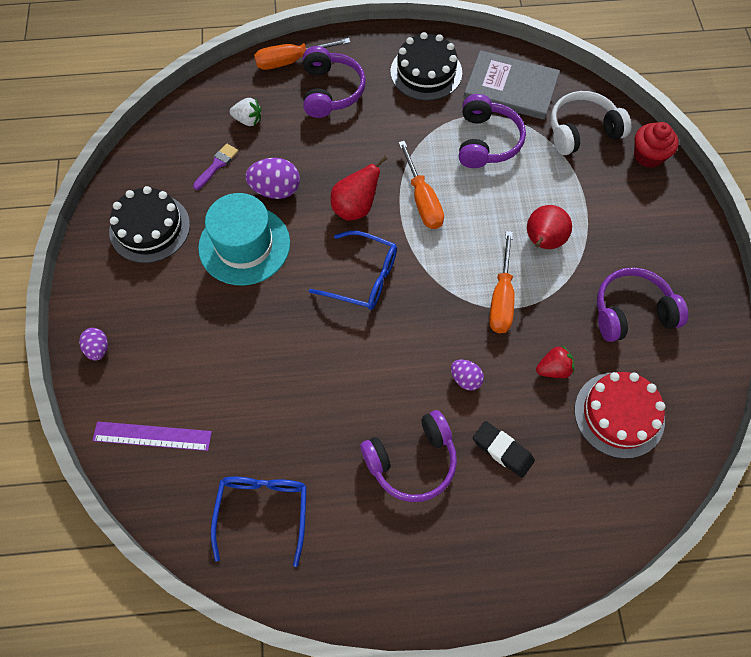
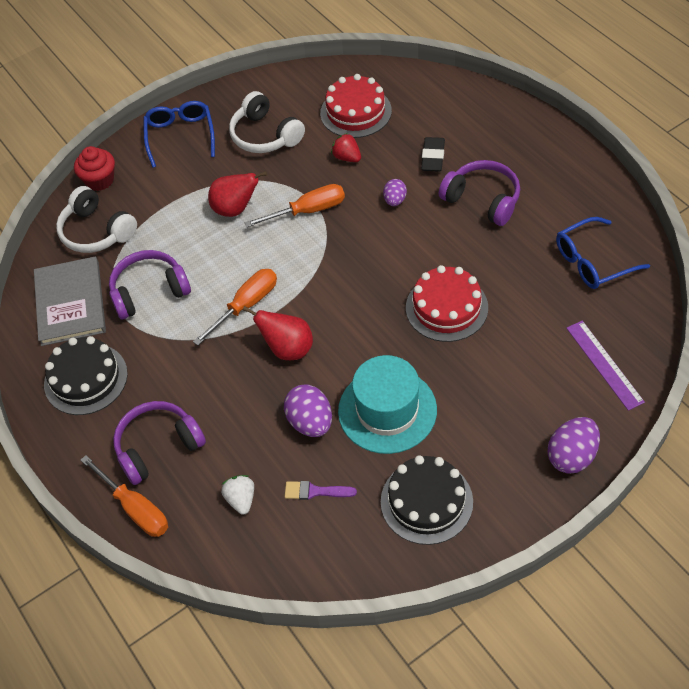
camera: 115 degrees left, 10 degrees down
purple egg [79,328,108,361] -> purple egg [547,417,600,474], size x1.67
blue glasses [309,231,397,310] -> blue glasses moved to [143,101,215,168]
purple headphones [597,267,688,342] -> white headphones [229,91,305,153]
none -> red cake [406,265,488,342]

